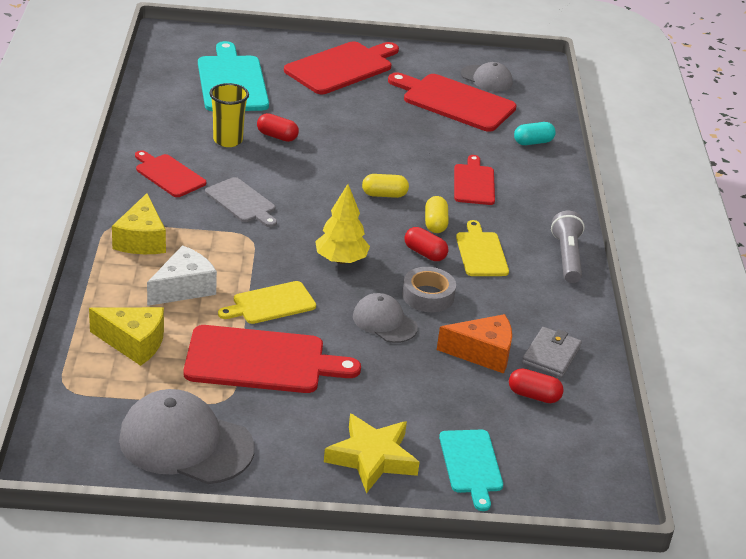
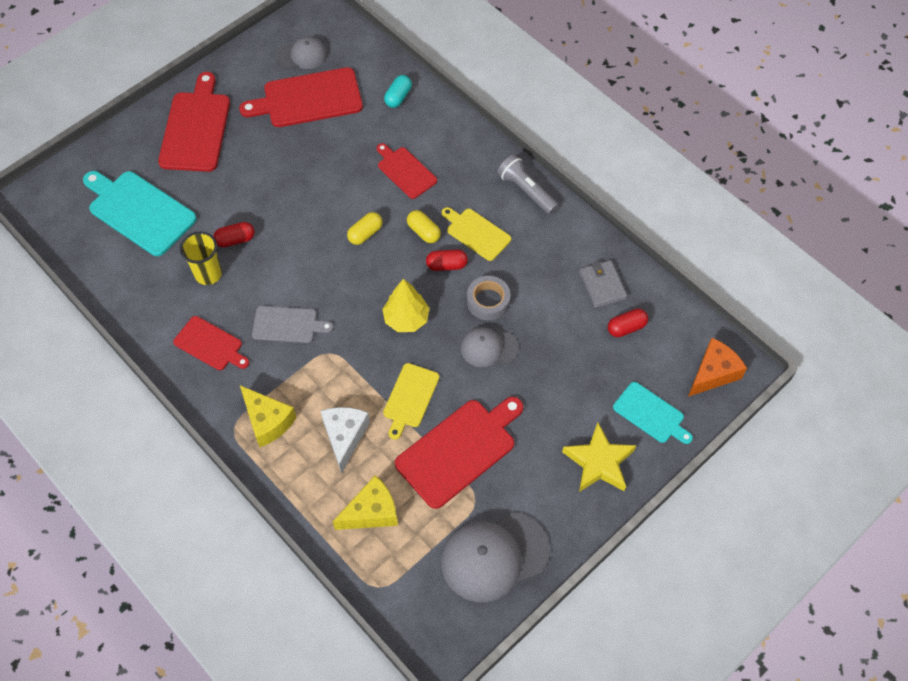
camera: 40 degrees left, 25 degrees up
red cutting board [135,150,206,197] -> red cutting board turned 150 degrees counterclockwise [173,316,249,370]
orange cheese [437,314,512,374] -> orange cheese moved to [688,338,747,397]

